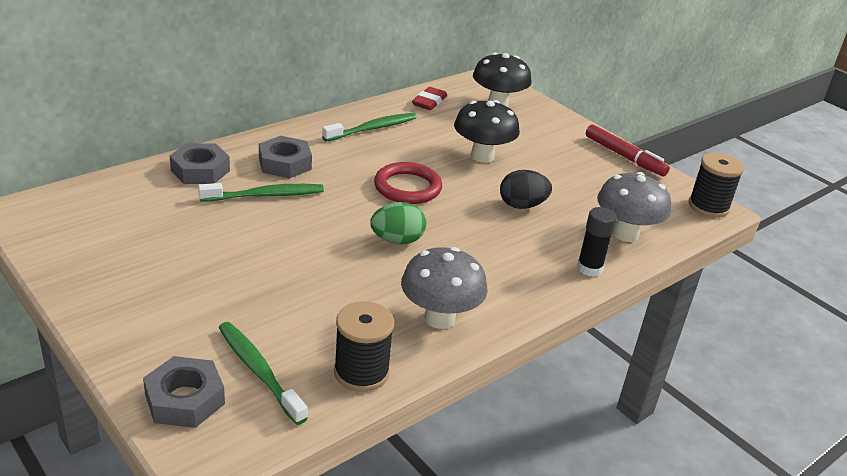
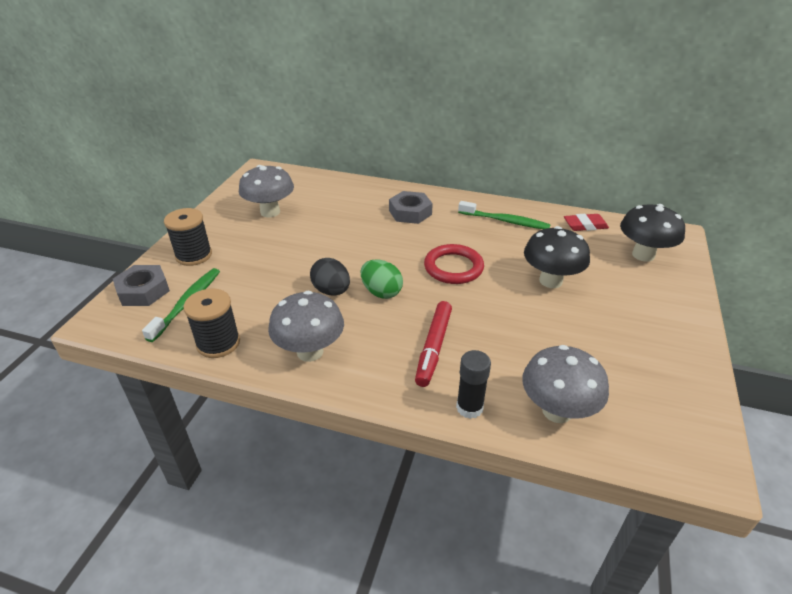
camera: 60 degrees right, 5 degrees up
grey nut [170,143,230,184] -> none
green toothbrush [198,183,324,202] -> none
black egg [500,170,552,209] -> black egg moved to [310,258,350,296]
red marker [586,124,670,176] -> red marker moved to [415,301,452,387]
black spool [689,152,744,218] -> black spool moved to [164,208,212,266]
none -> grey mushroom [239,165,294,217]

